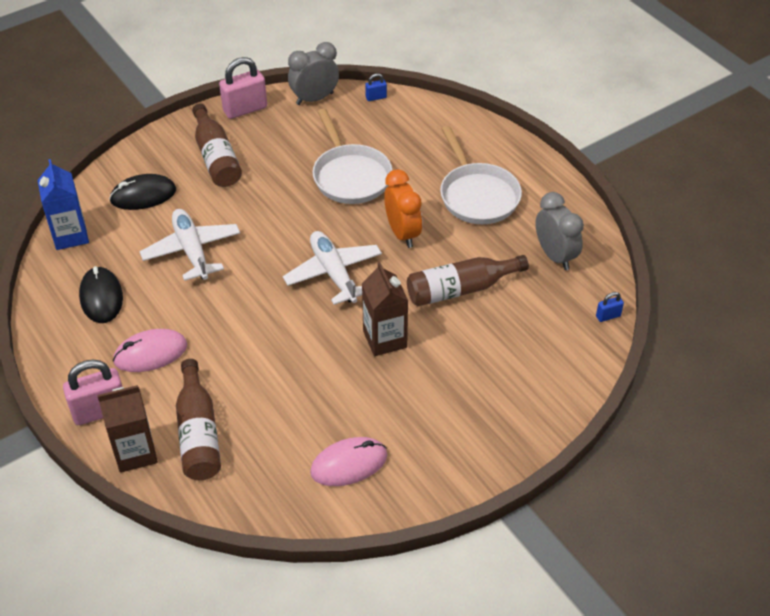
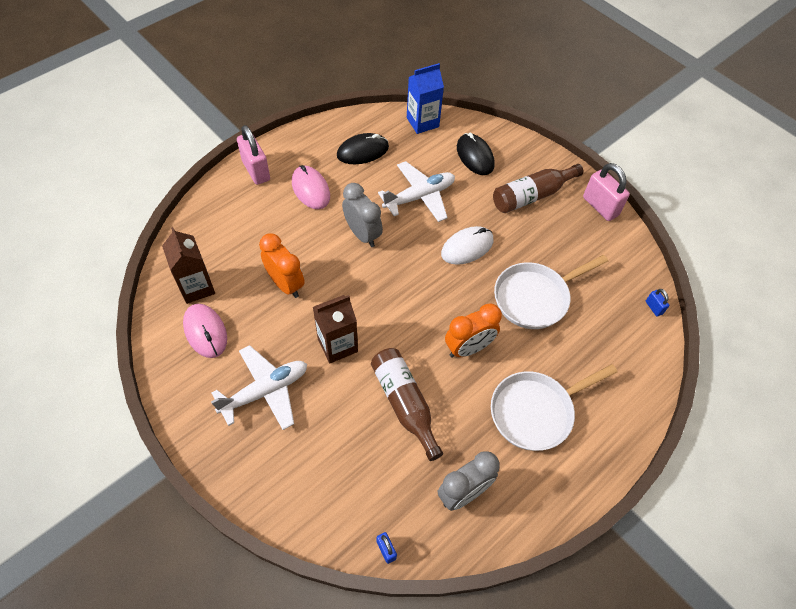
camera: 80 degrees right, 10 degrees up
brown carton [97,385,158,473] -> brown carton moved to [162,227,215,304]
brown bottle [176,359,221,480] -> none
white plane [283,231,382,305] -> white plane moved to [211,345,307,430]
grey clock [288,42,339,105] -> grey clock moved to [342,183,383,247]
none -> orange clock [259,233,305,298]
none -> white mouse [441,226,493,265]

